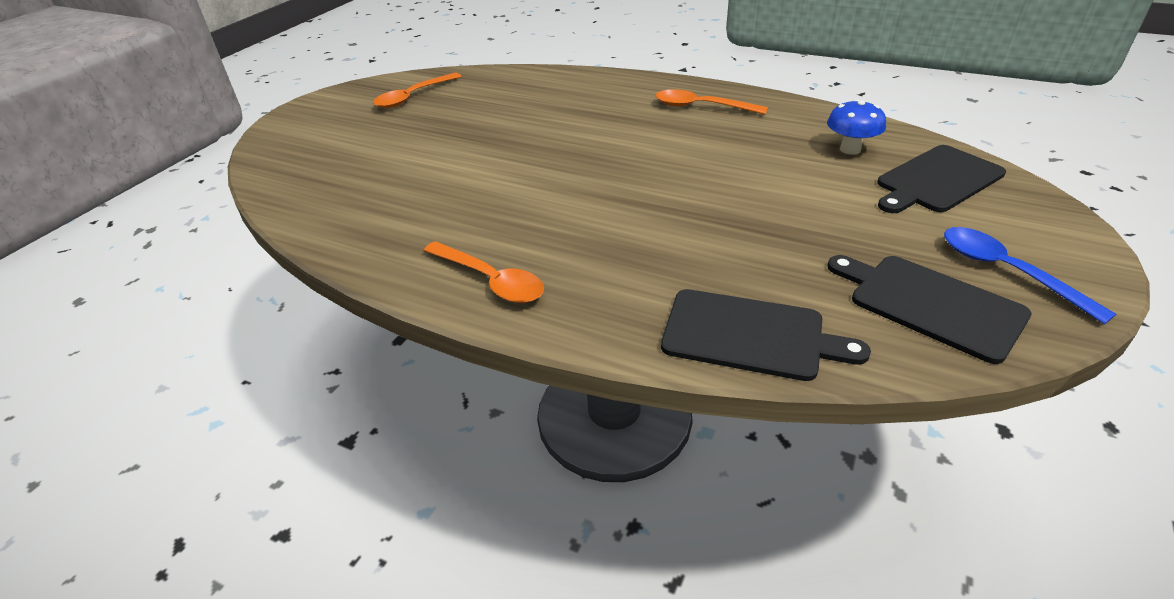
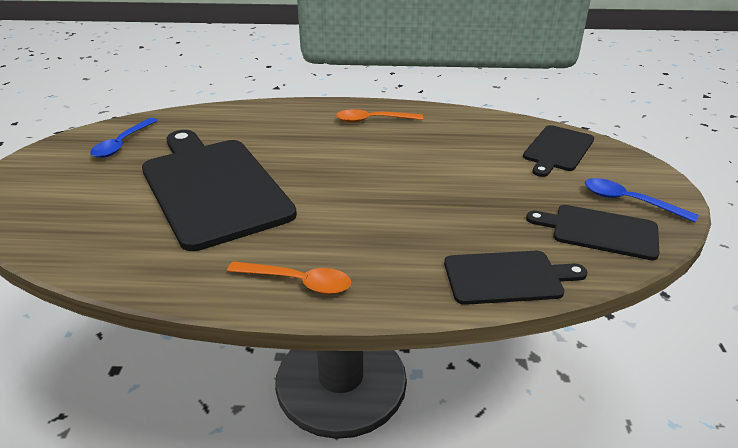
camera: 25 degrees left, 5 degrees down
orange spoon [373,73,462,108] -> blue spoon [90,118,158,158]
blue mushroom [827,99,886,155] -> none
none -> black cutting board [142,130,297,251]

